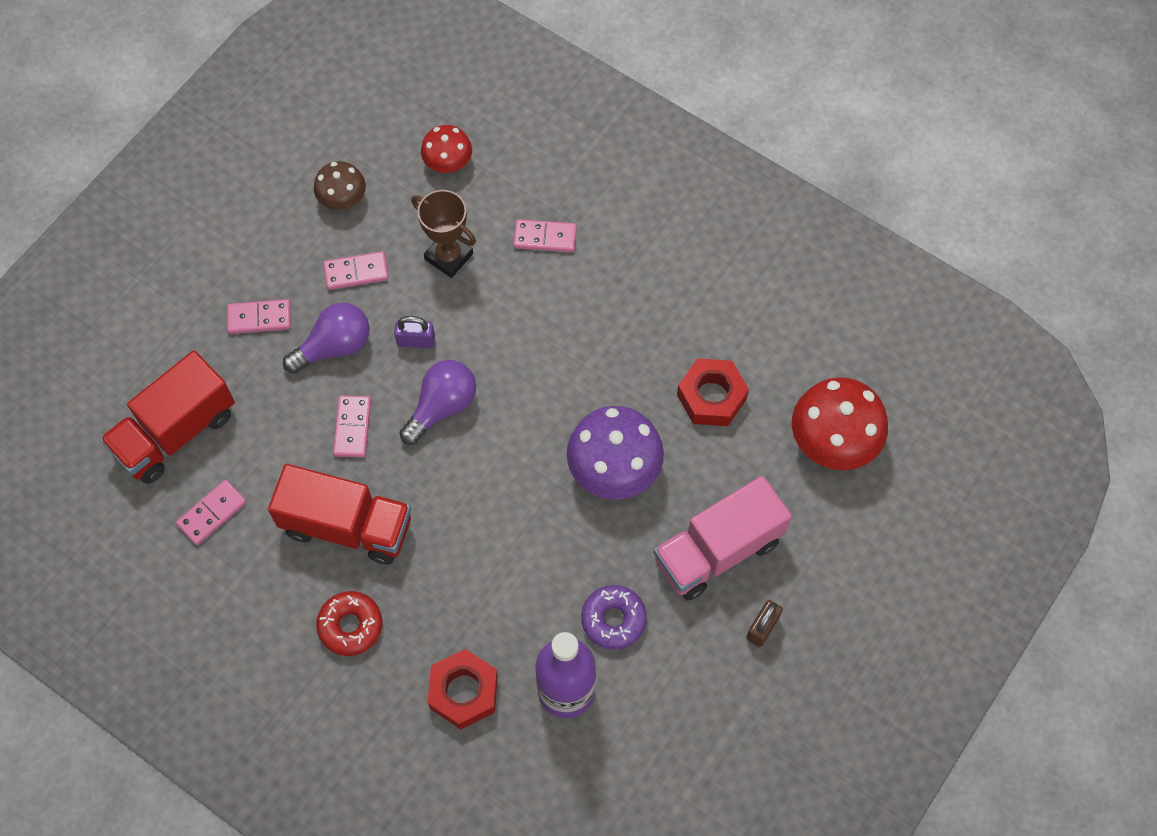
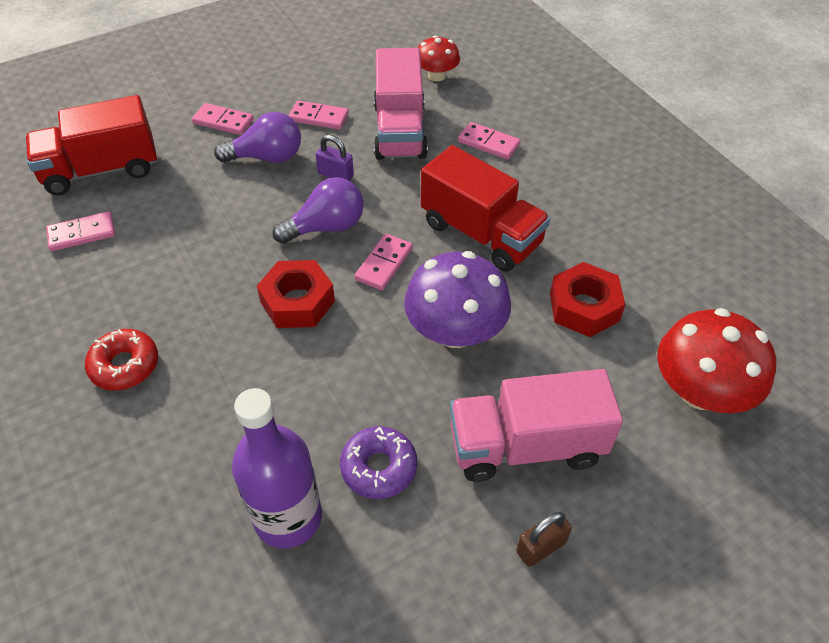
camera: 25 degrees right, 15 degrees down
red truck [268,464,411,565] -> red truck moved to [421,145,550,272]
brown mushroom [314,161,366,210] -> none
pink domino [333,395,371,457] -> pink domino moved to [354,234,413,290]
brown trophy [411,190,476,278] -> pink truck [374,48,428,160]
red nut [428,649,498,729] -> red nut moved to [257,260,335,328]

